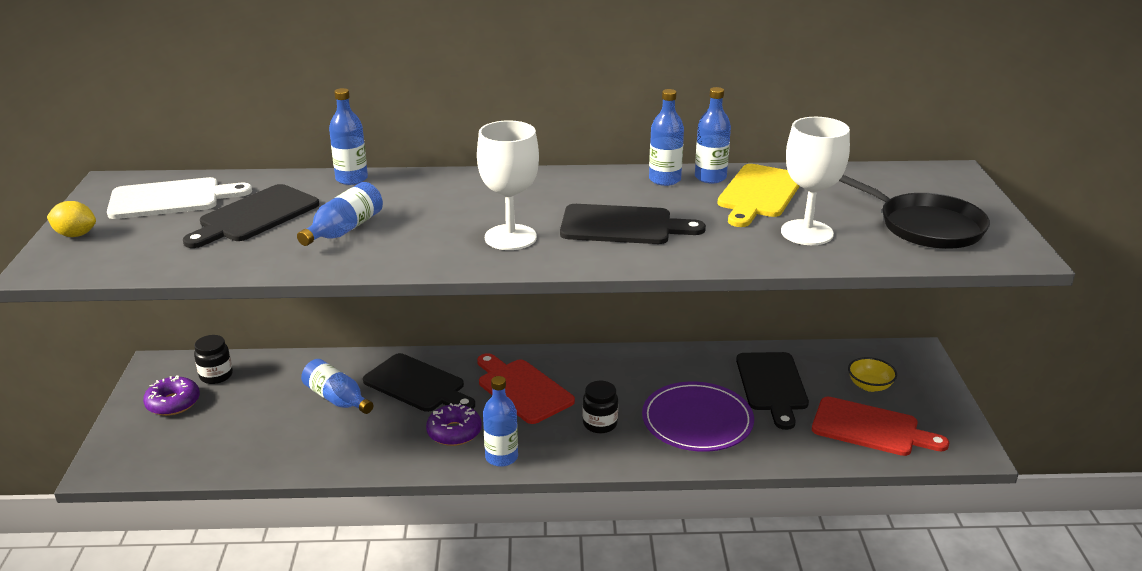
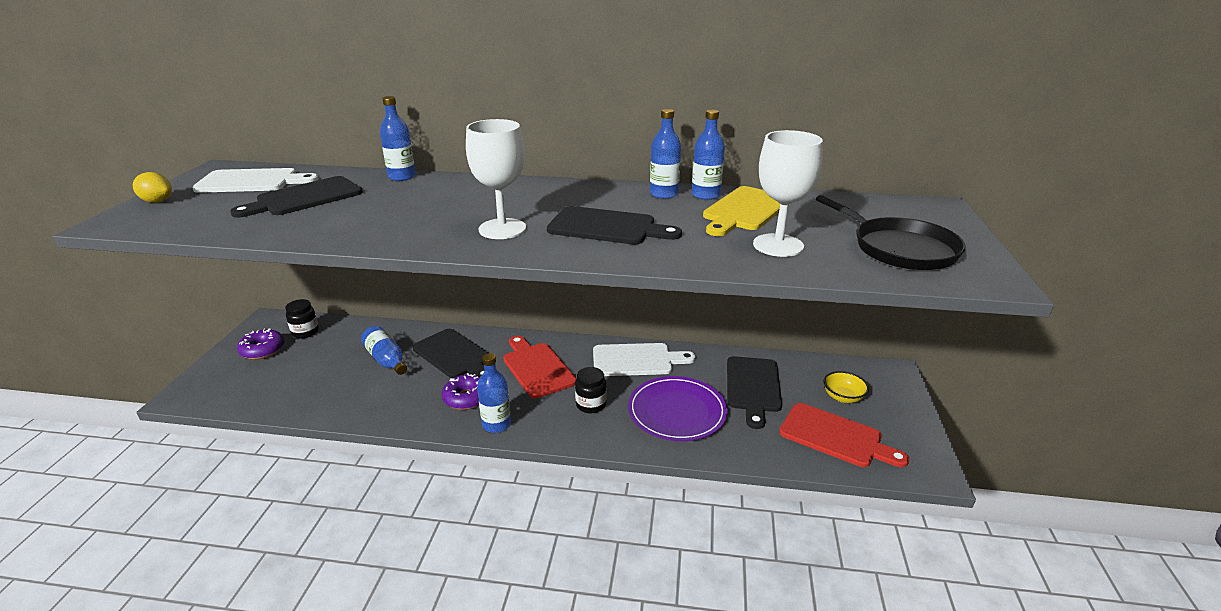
camera: 10 degrees right, 0 degrees up
blue bottle [297,182,383,246] -> none
none -> white cutting board [593,343,696,376]

